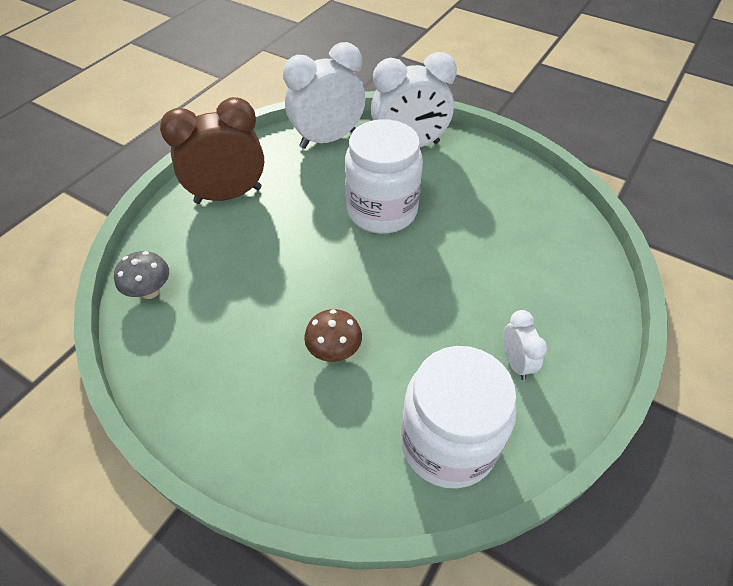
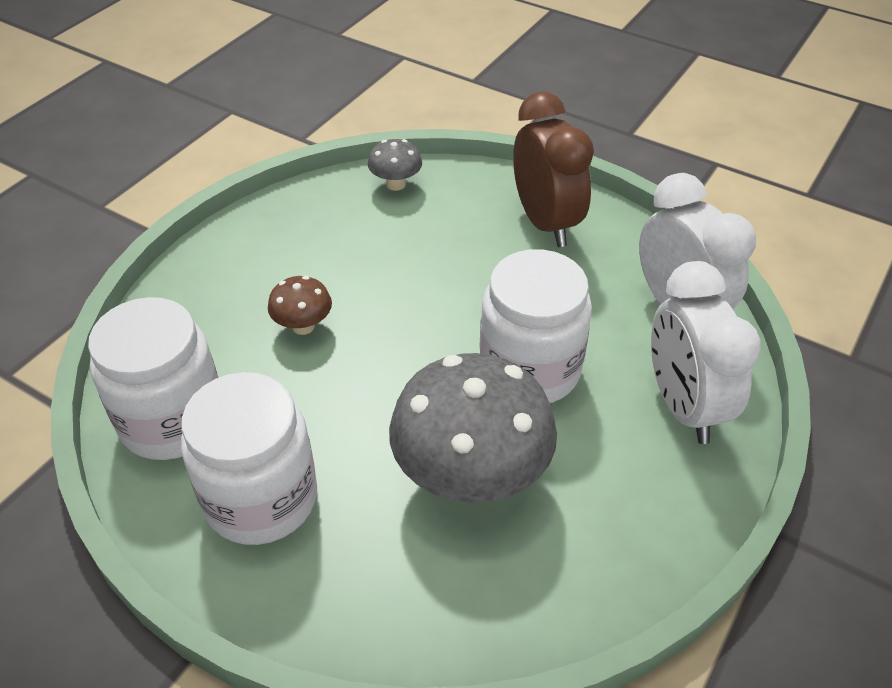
camera: 90 degrees right, 5 degrees down
white clock [503,310,547,380] -> white jar [181,372,317,545]
none -> grey mushroom [389,353,557,503]

